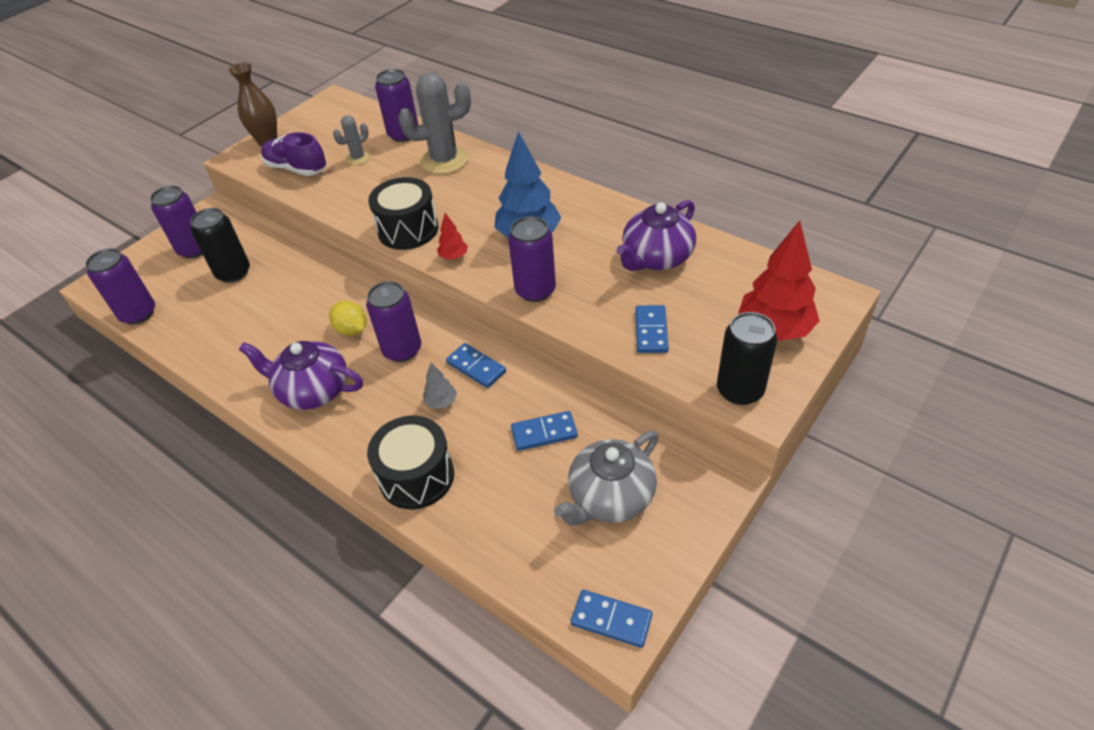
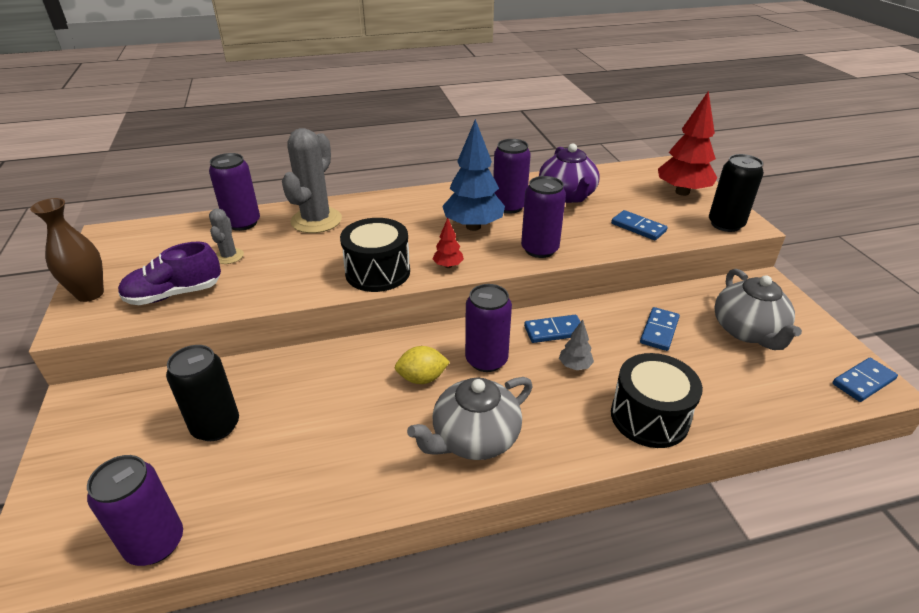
camera: 55 degrees left, 10 degrees down
purple can [150,185,203,259] -> purple can moved to [493,139,531,213]
purple teapot [239,341,363,410] -> grey teapot [407,377,532,460]

